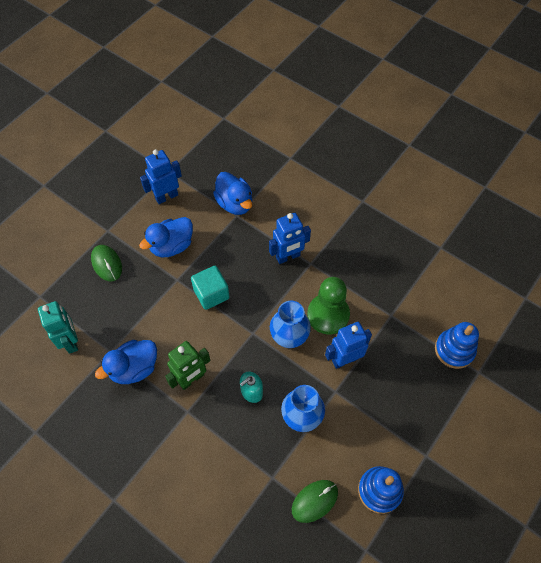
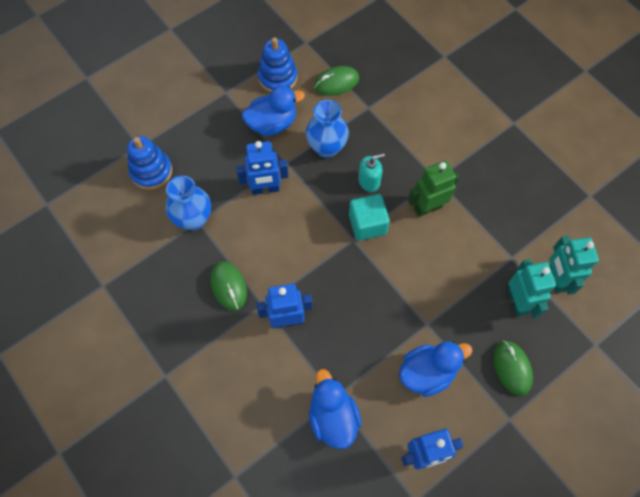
camera: 165 degrees left, 5 degrees up
blue duck [95,340,157,384] -> blue duck moved to [242,85,305,136]
turquoise cube [191,266,230,310] -> turquoise cube moved to [349,194,390,241]
blue vase [270,300,311,348] -> blue vase moved to [166,176,211,231]
green pawn [307,277,350,334] -> none
none -> green mouse [210,261,247,311]
none -> turquoise robot [508,259,556,318]

